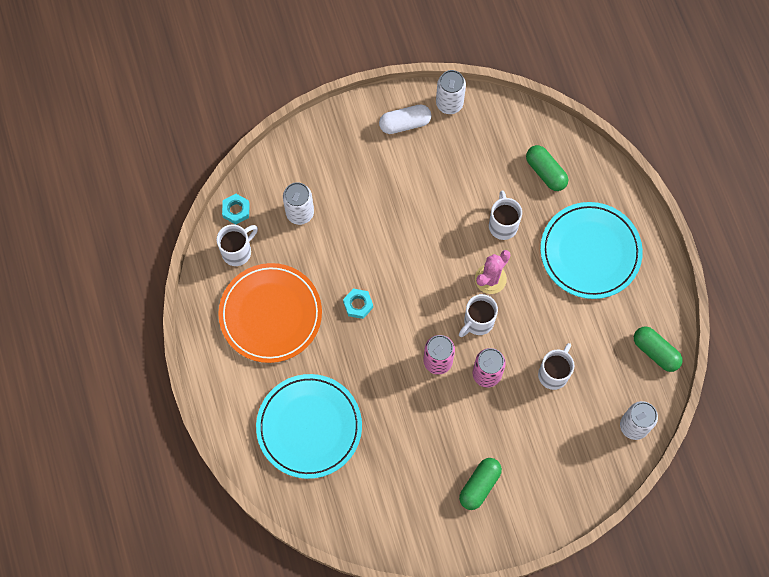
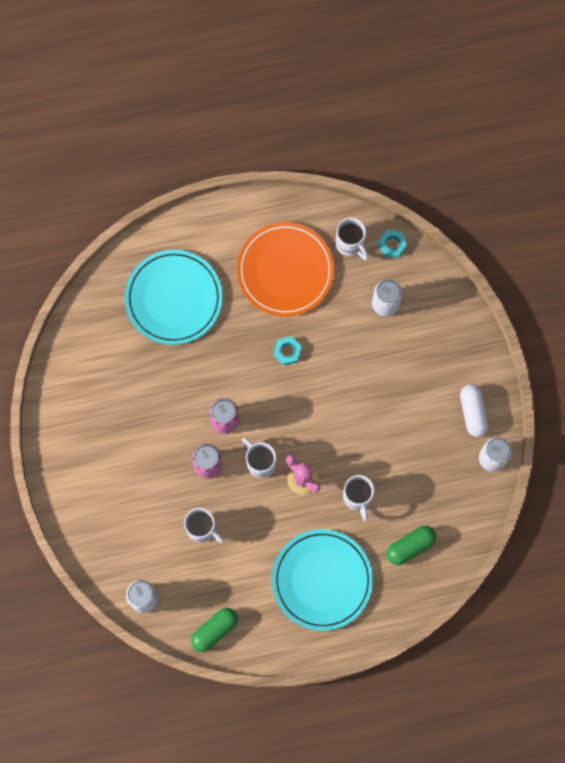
camera: 95 degrees right, 5 degrees up
green capsule [459,458,502,510] -> none
white mug [489,190,522,240] -> white mug turned 75 degrees clockwise [343,475,375,521]

